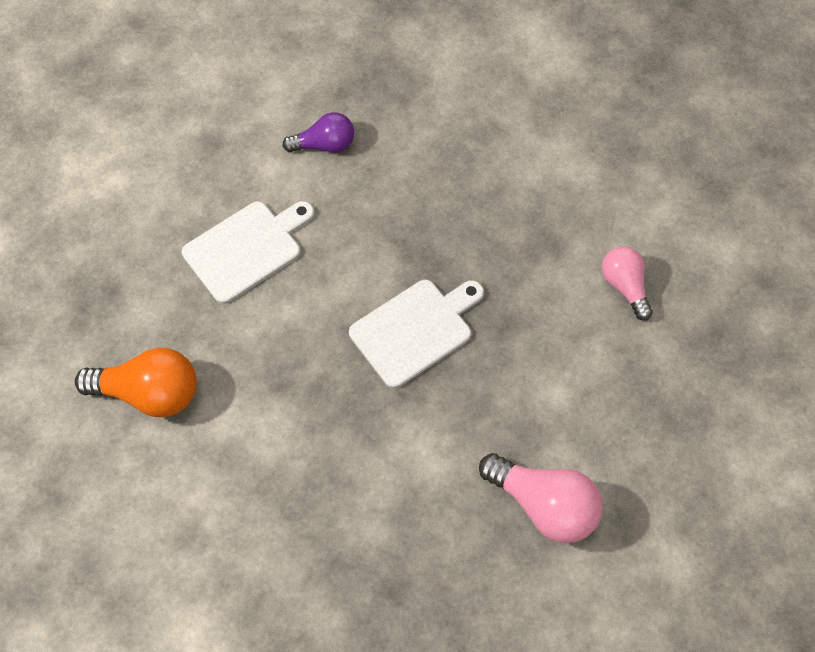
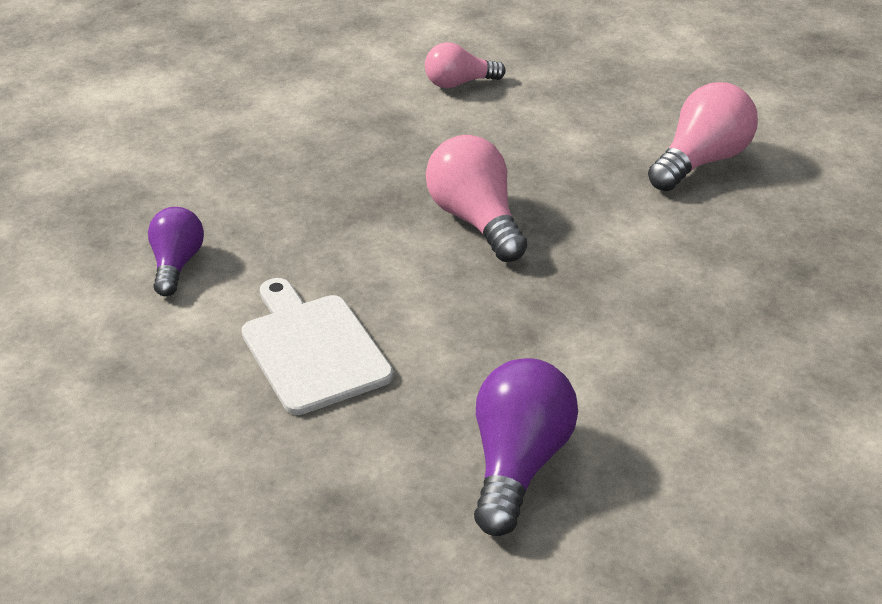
camera: 80 degrees left, 25 degrees down
orange light bulb [75,348,197,417] -> purple light bulb [474,358,578,536]
white cutting board [349,280,484,389] -> pink light bulb [426,135,527,262]

